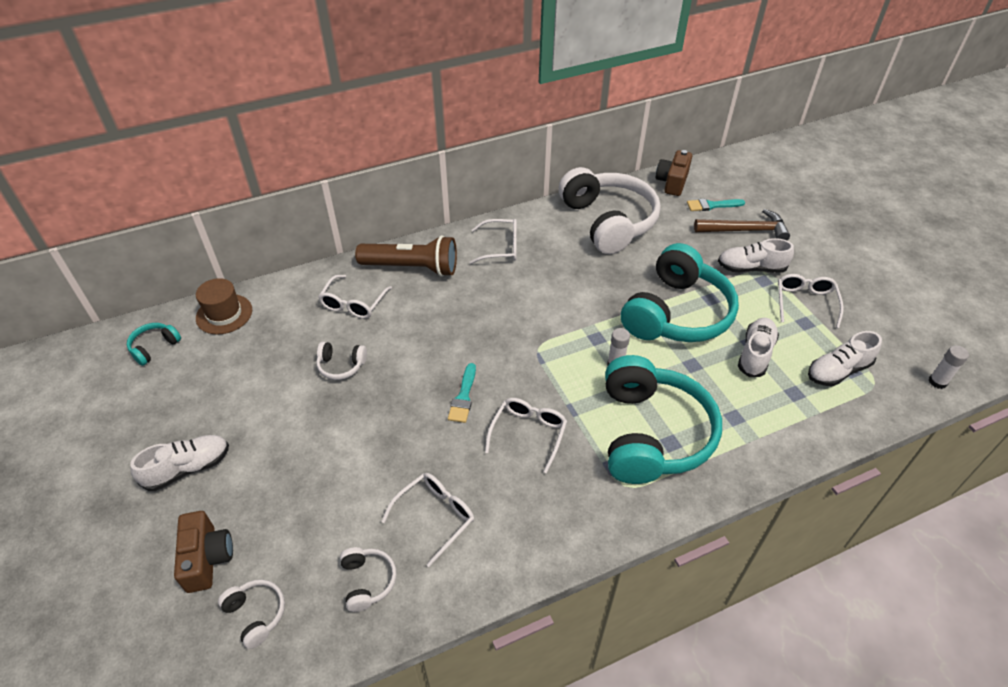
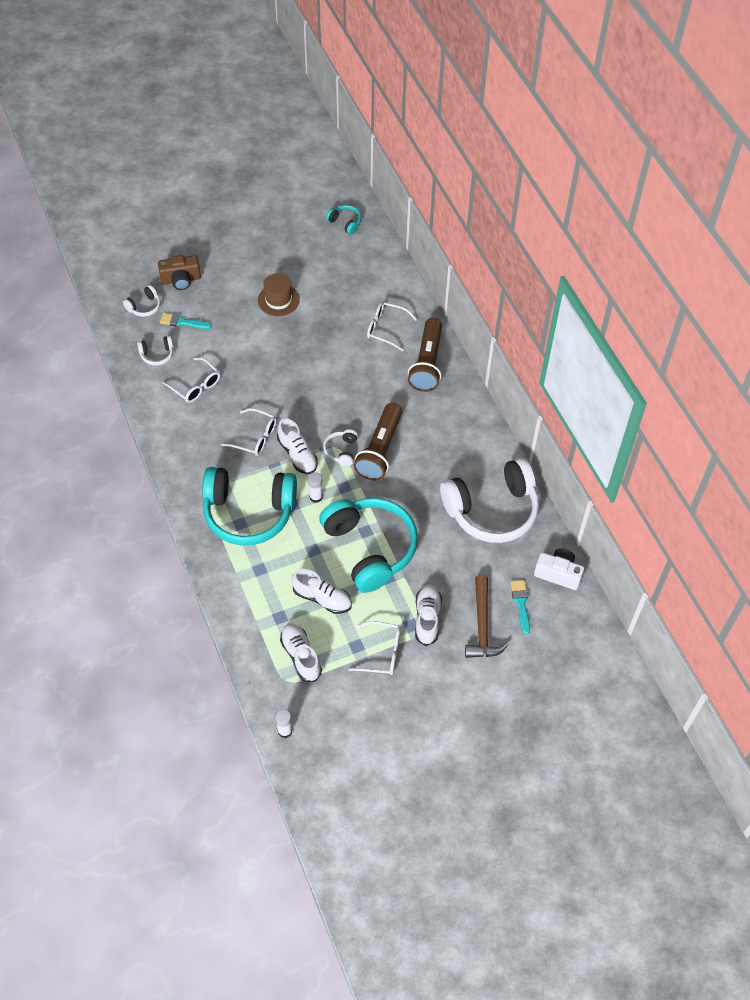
camera: 90 degrees right, 10 degrees up
white shoe [130,435,229,491] -> white shoe moved to [277,418,318,474]
brown hat [196,278,252,335] -> brown hat moved to [258,273,300,316]
white headphones [316,342,367,380] -> white headphones moved to [323,429,358,466]
turquoise brush [448,363,476,423] -> turquoise brush moved to [160,313,212,329]
white glasses [469,219,517,264] -> none
turquoise headphones [621,243,739,342] -> turquoise headphones turned 150 degrees counterclockwise [319,498,418,593]
brown camera [655,150,692,196] -> white camera [534,548,584,590]
none -> brown flashlight [353,403,402,481]

